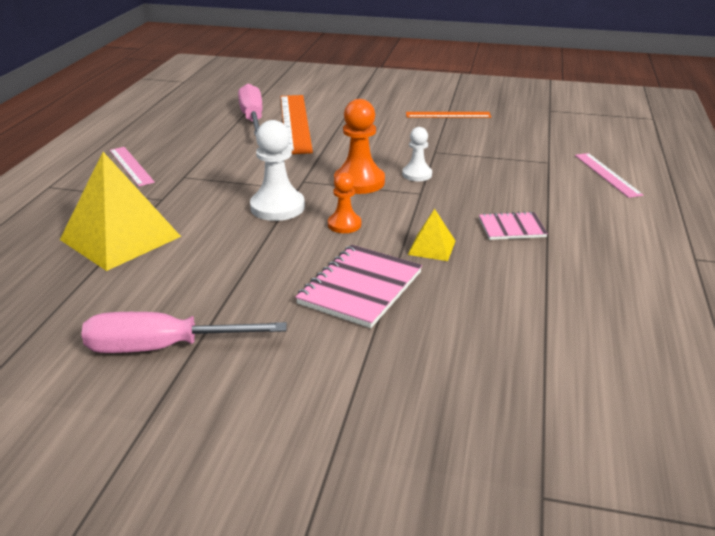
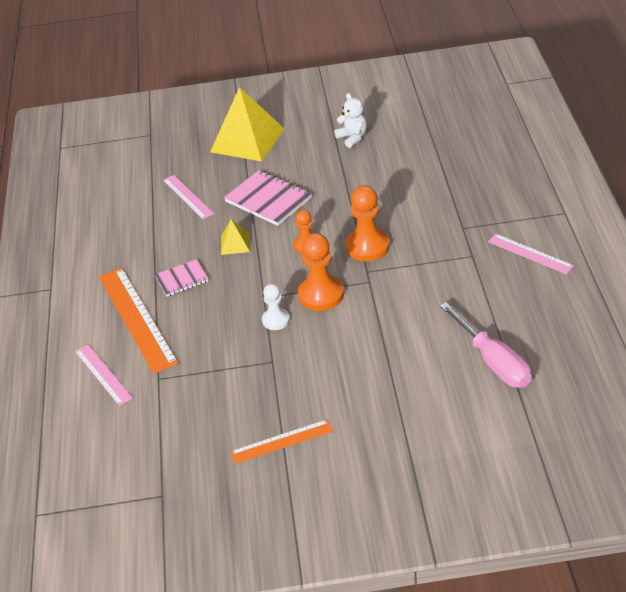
camera: 165 degrees right, 10 degrees up
yellow pyramid [60,152,181,271] -> yellow pyramid moved to [210,87,285,161]
pink screwdriver [81,312,287,353] -> white teddy bear [334,93,367,148]
white pawn [250,120,305,221] -> orange pawn [345,185,390,261]
orange ruler [281,95,313,154] -> orange ruler moved to [99,268,178,374]
pink notebook [295,245,422,328] -> pink notebook turned 60 degrees counterclockwise [224,170,312,226]
none -> pink ruler [163,175,214,219]

